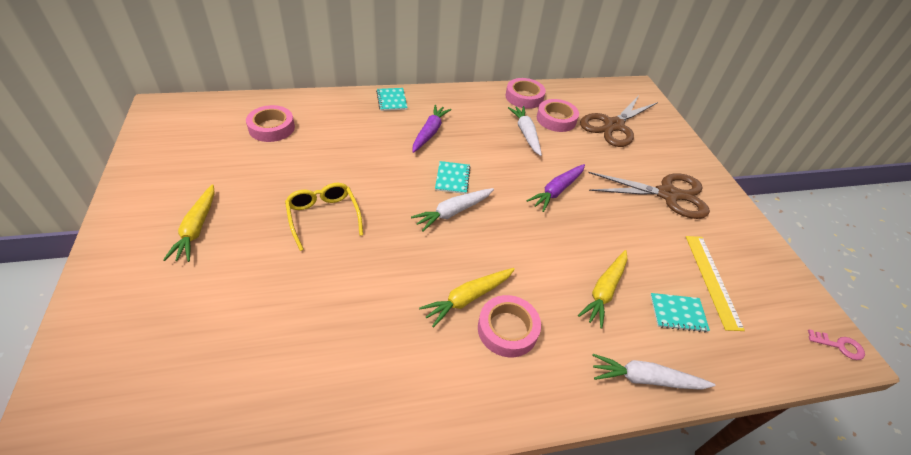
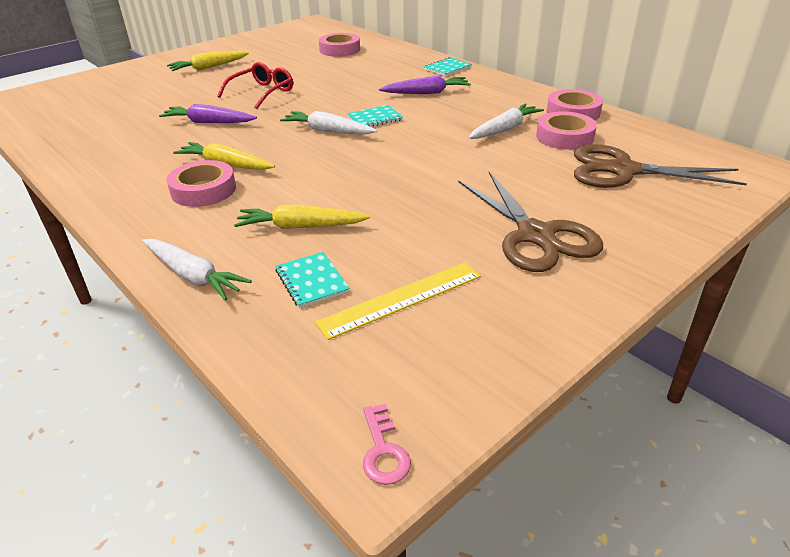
camera: 65 degrees right, 10 degrees down
yellow glasses [285,183,363,251] -> red glasses [217,62,293,109]
purple carrot [527,164,585,212] -> purple carrot moved to [159,104,257,123]
white carrot [592,354,716,390] -> white carrot turned 150 degrees clockwise [142,239,252,300]

